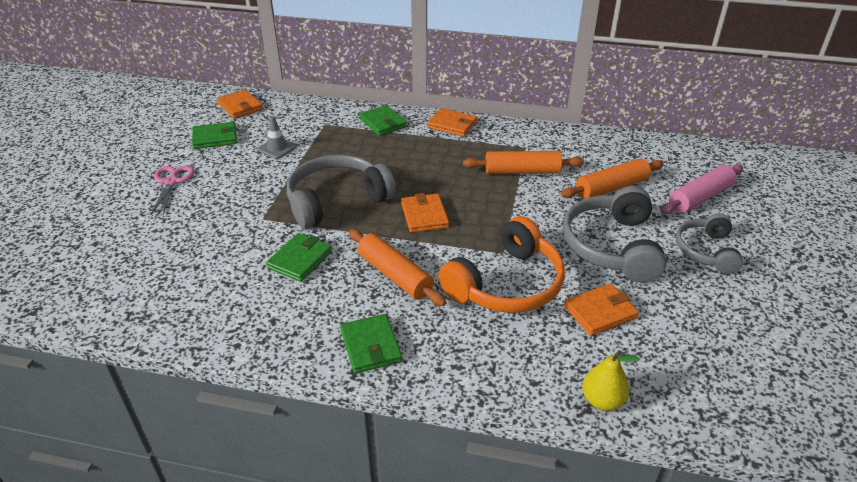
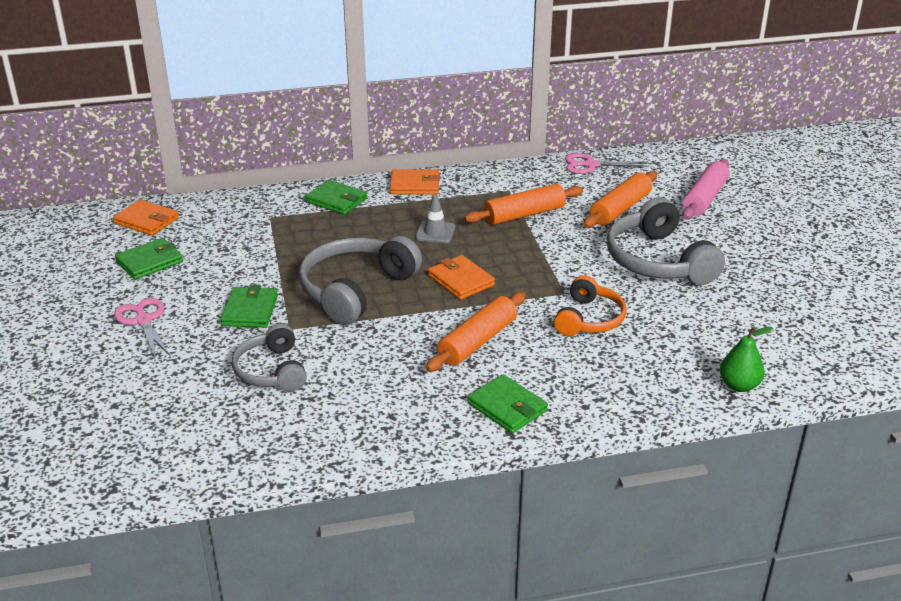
camera: 25 degrees left, 5 degrees down
grey traffic cone [258,116,297,159] -> grey traffic cone moved to [415,194,455,243]
green wallet [266,233,332,282] -> green wallet moved to [220,285,278,328]
orange rolling pin [349,229,447,306] -> orange rolling pin turned 75 degrees counterclockwise [426,292,526,372]
orange headphones [438,216,565,313] -> orange headphones [554,275,627,336], size x0.62
orange wallet [564,283,639,336] -> none
yellow pear [582,350,640,411] -> green pear [720,327,774,392]
grey headphones [676,213,743,274] -> grey headphones moved to [232,324,307,391]
none -> pink scissors [565,153,649,174]

